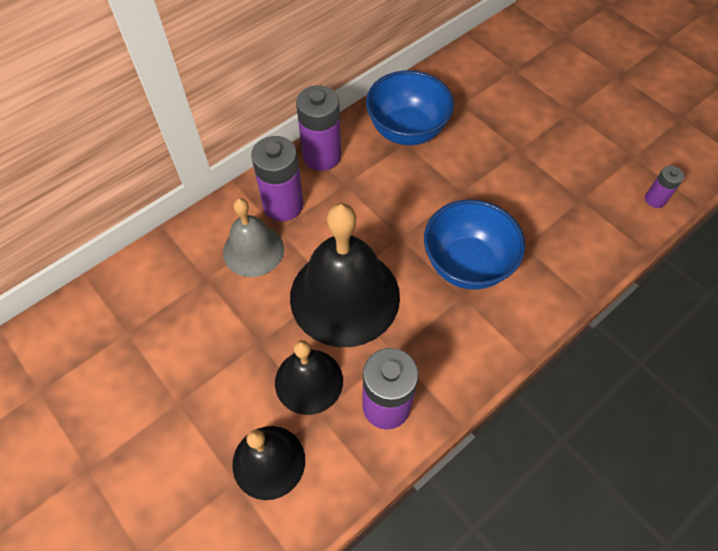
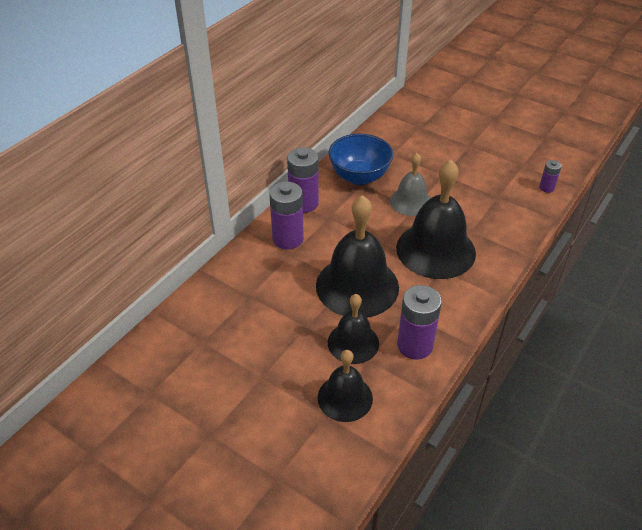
camera: 15 degrees left, 15 degrees down
grey bell [223,198,284,277] -> grey bell moved to [390,153,431,216]
blue bowl [424,199,525,290] -> black bell [396,160,476,279]

